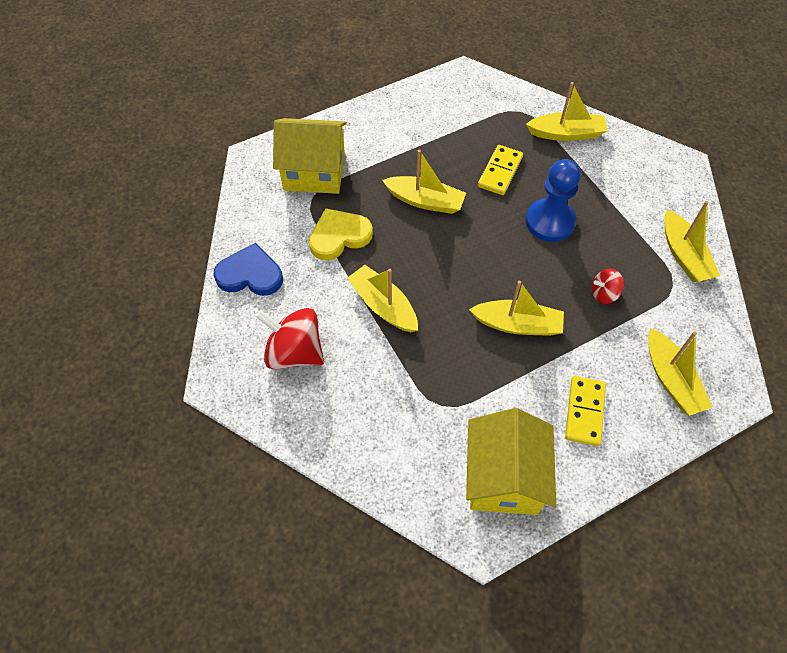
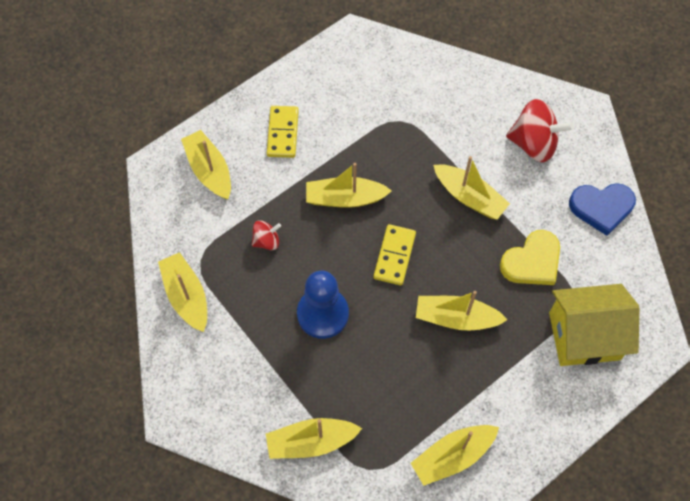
camera: 170 degrees right, 5 degrees up
yellow house [466,408,556,515] -> none
yellow domino [478,145,523,195] -> yellow domino moved to [373,224,416,285]
none -> yellow boat [411,425,499,486]

